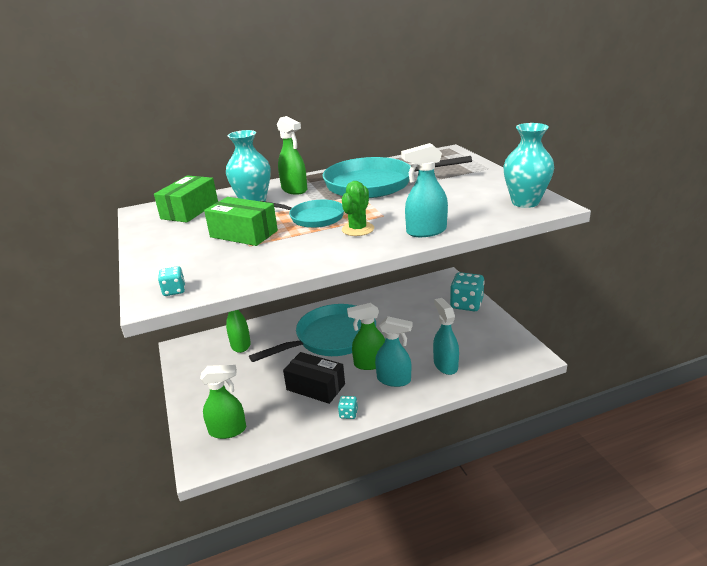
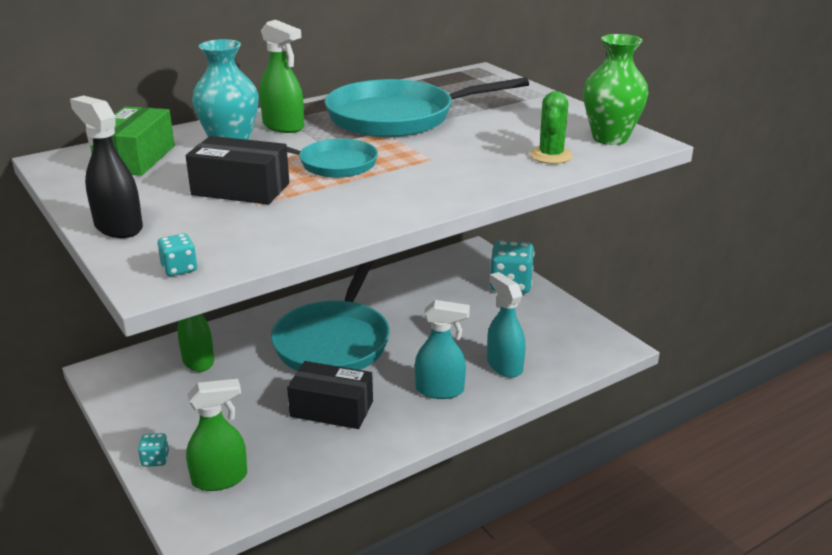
camera: 15 degrees left, 0 degrees up
green box [204,197,278,246] -> black box [186,136,289,204]
turquoise pan [249,304,376,362] -> turquoise pan turned 150 degrees clockwise [271,261,390,371]
turquoise dice [338,396,358,419] -> turquoise dice moved to [138,433,169,467]
green cactus [342,181,374,236] -> green cactus moved to [530,91,573,164]
green spray bottle [347,303,385,370] -> none
turquoise spray bottle [401,143,448,237] -> none
turquoise vase [503,123,554,208] -> green vase [583,34,648,145]
none -> black spray bottle [70,95,143,238]

